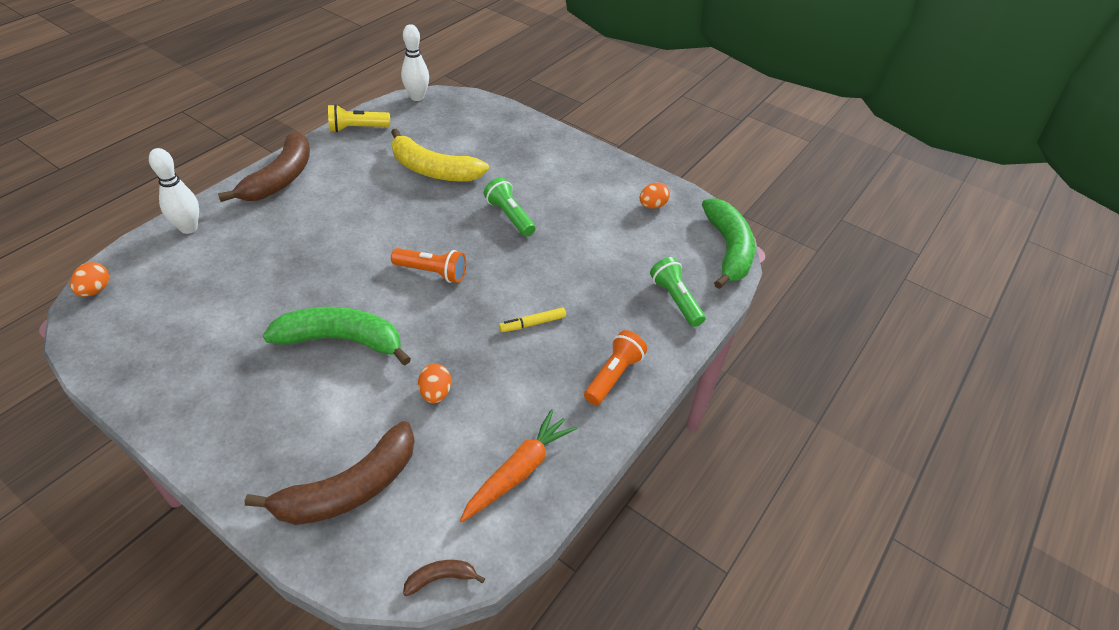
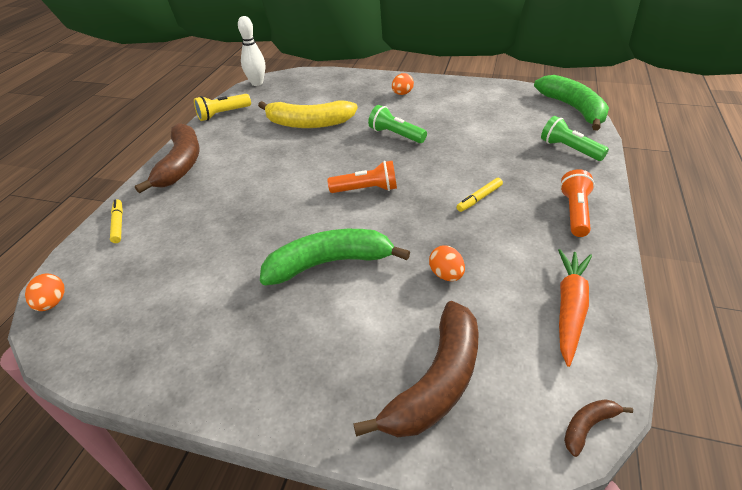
camera: 15 degrees left, 5 degrees down
white bowling pin [149,148,199,234] -> yellow marker [110,199,123,243]
orange egg [639,182,670,209] -> orange egg moved to [392,73,414,95]

